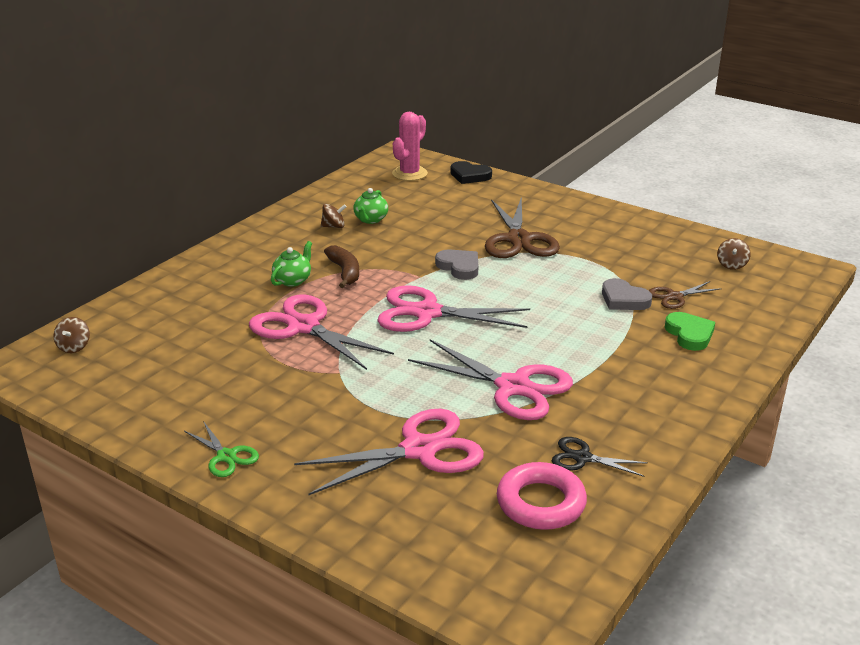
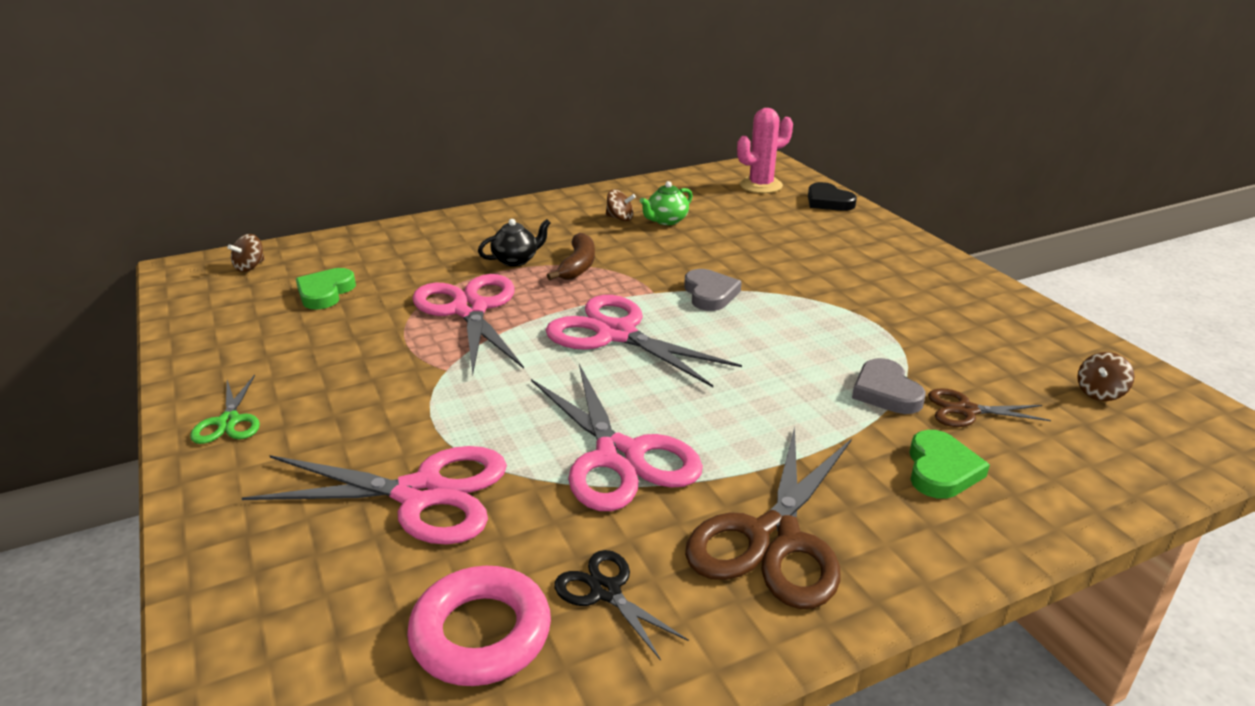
camera: 30 degrees right, 0 degrees up
green teapot [271,241,312,287] -> black teapot [478,219,550,267]
brown scissors [485,197,560,258] -> brown scissors moved to [685,426,852,609]
none -> green heart [296,268,356,310]

